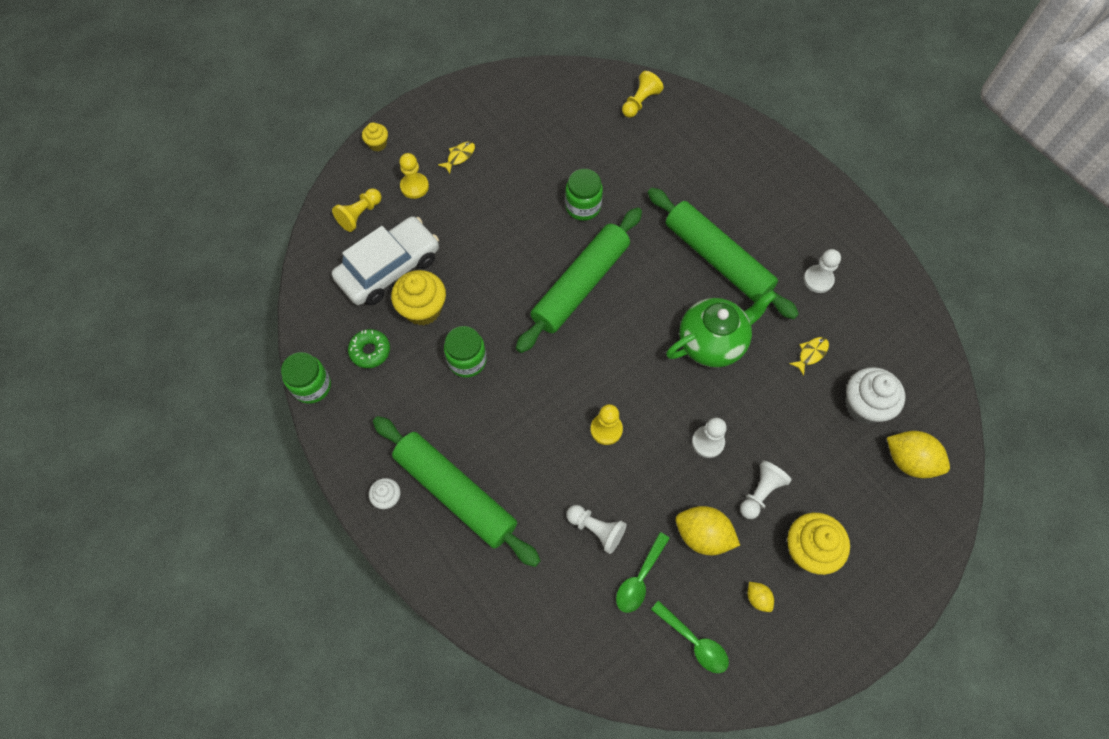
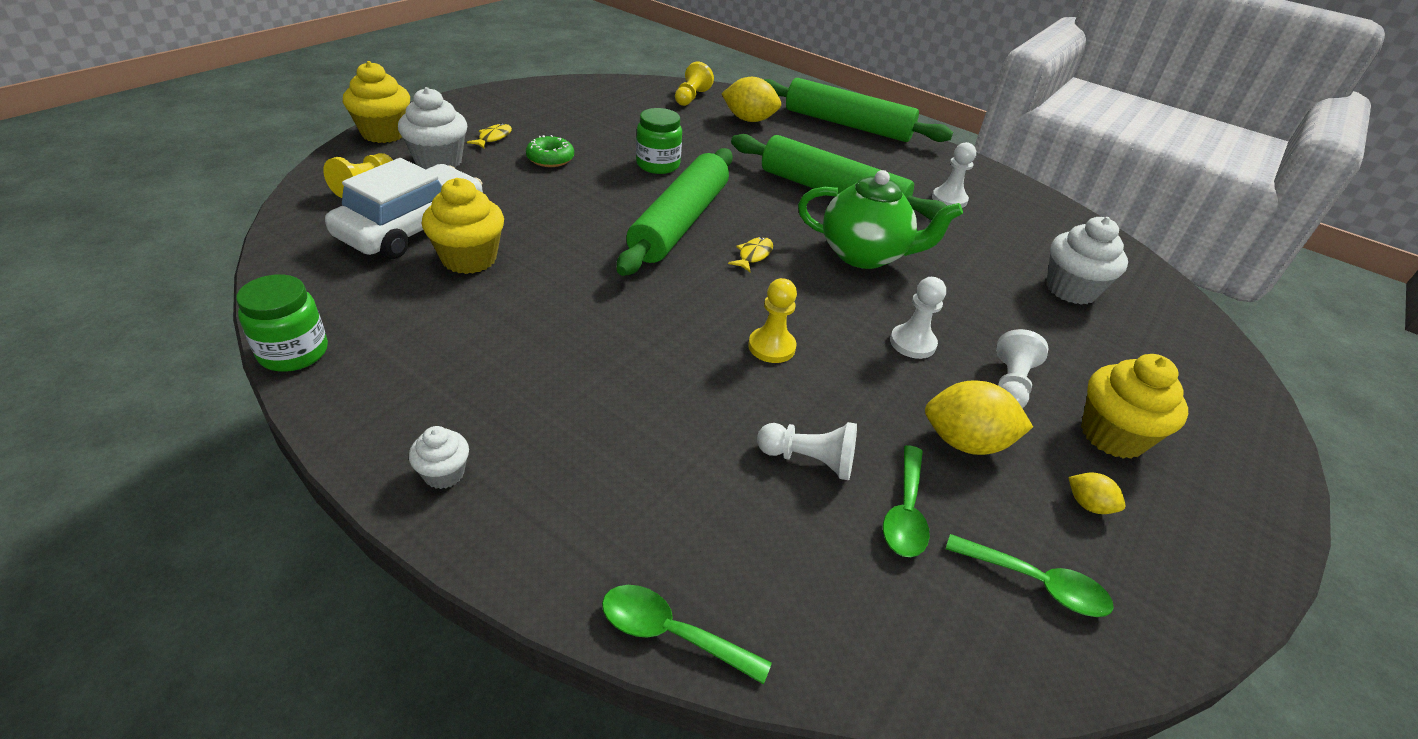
camera: 20 degrees left, 25 degrees down
green donut [348,329,390,368] -> green donut moved to [526,135,574,167]
yellow cupcake [362,122,388,152] -> yellow cupcake [343,61,410,143], size x1.86
green rolling pin [373,416,541,567] -> green rolling pin moved to [764,78,953,142]
yellow pawn [399,153,429,199] -> white cupcake [398,87,467,169]
green jar [444,326,487,377] -> none
green teapot [666,290,776,368] -> green teapot turned 60 degrees clockwise [798,170,963,269]
yellow fish [789,337,829,376] -> yellow fish moved to [728,237,773,272]
yellow lemon [887,431,950,478] -> yellow lemon moved to [721,77,781,122]
none -> green spoon [602,585,772,684]

